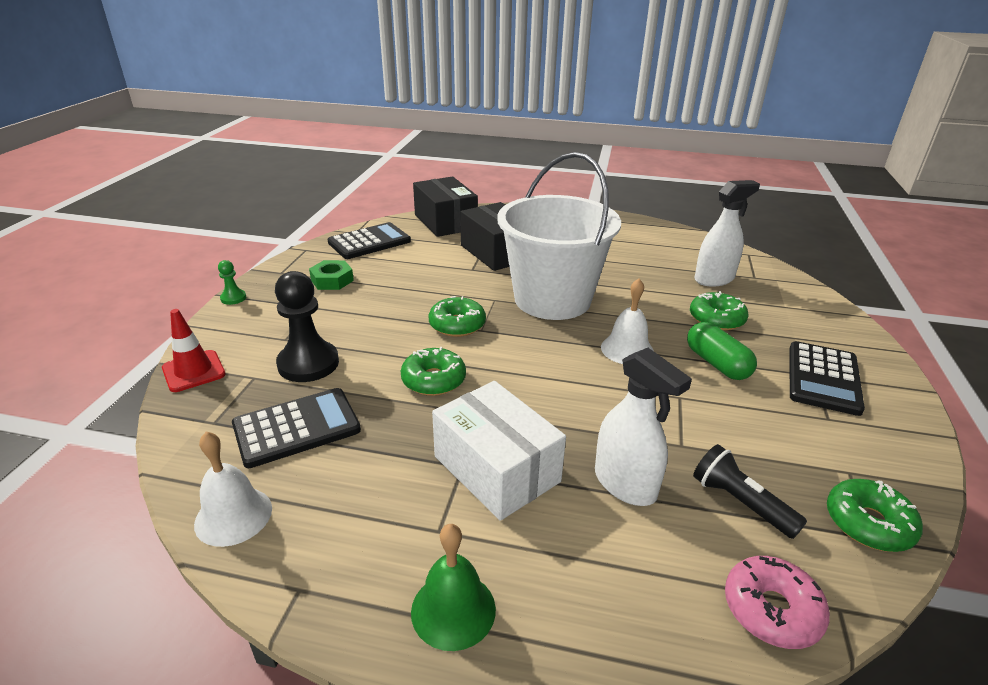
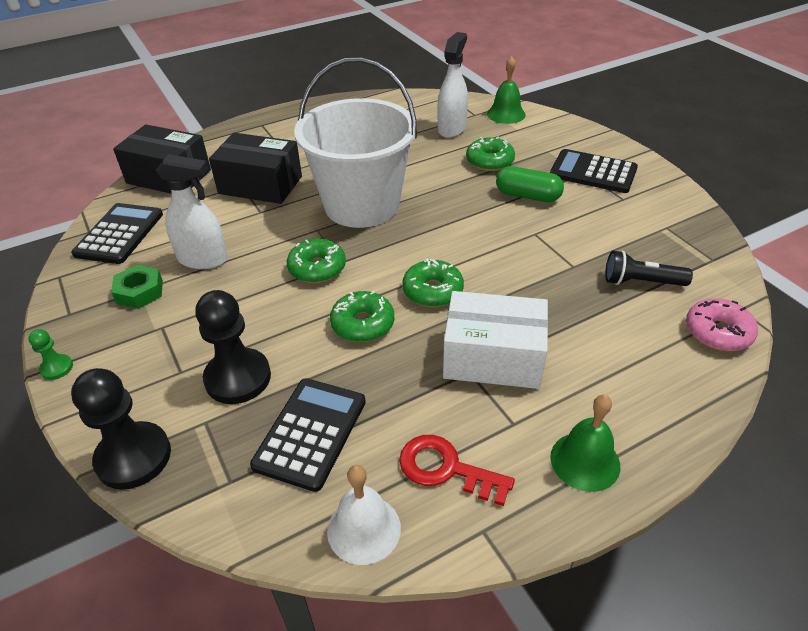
camera: 40 degrees left, 10 degrees up
red traffic cone [162,309,226,392] -> black pawn [71,368,171,490]
white spray bottle [595,348,692,506] -> white spray bottle moved to [156,154,228,269]
white bell [601,278,654,364] -> none
black calculator [789,341,865,416] -> black calculator turned 135 degrees clockwise [550,149,638,193]
green donut [827,479,923,552] -> green donut moved to [402,258,464,307]
none -> red key [399,435,515,506]
none -> green bell [487,56,526,124]

